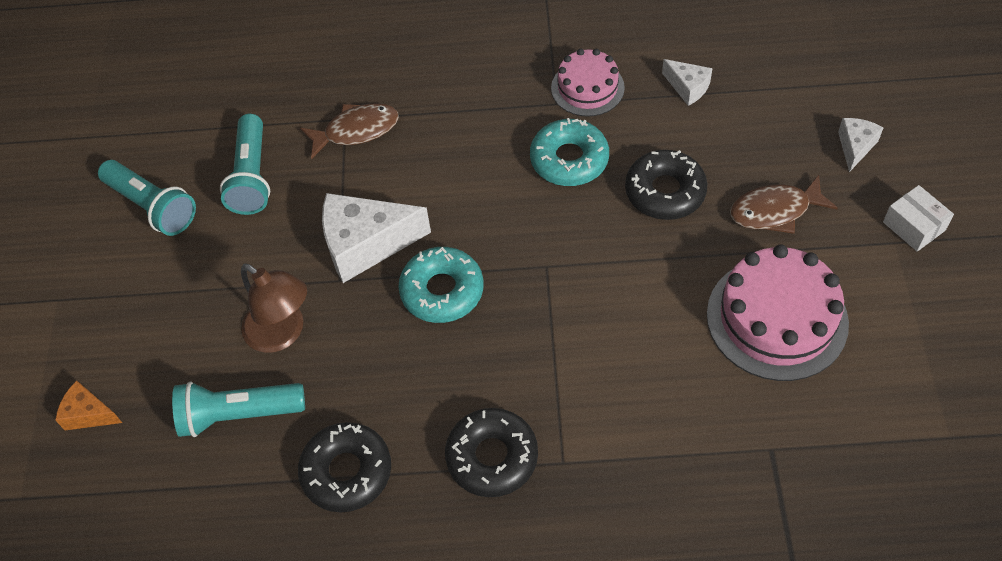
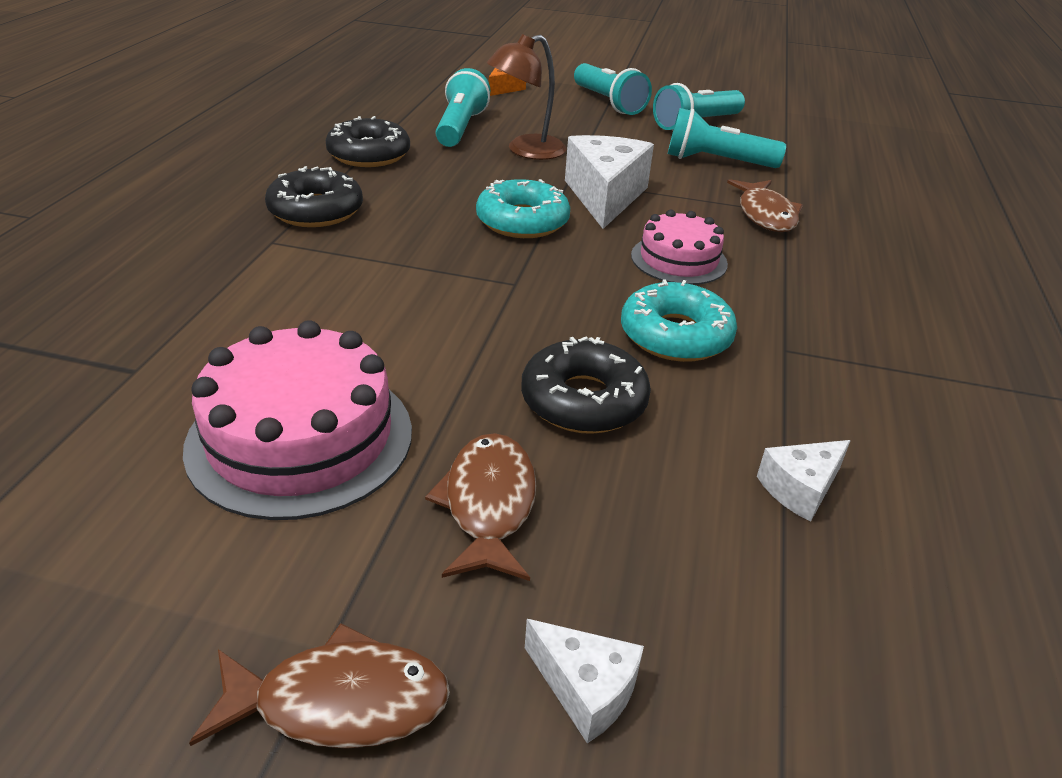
camera: 100 degrees right, 20 degrees down
pink cake [551,49,625,117] -> pink cake moved to [631,210,728,285]
white box [883,185,954,251] -> brown fish [189,623,450,749]
none -> turquoise flashlight [574,63,652,115]

